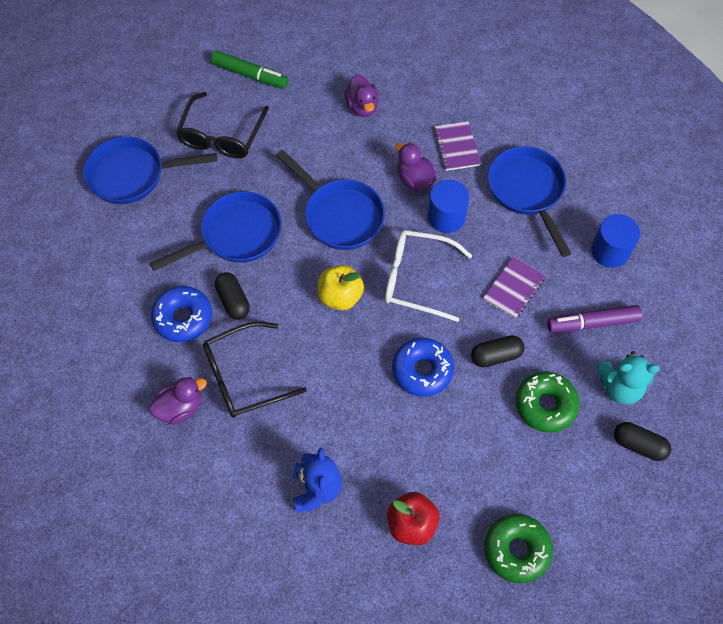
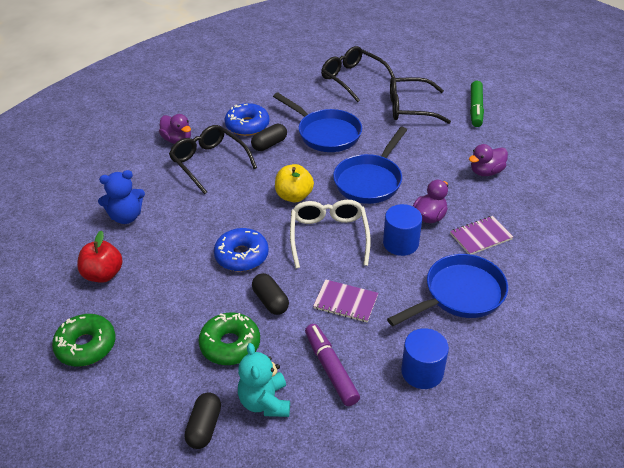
camera: 75 degrees right, 20 degrees down
blue pan [83,137,217,204] -> black glasses [321,46,395,102]

